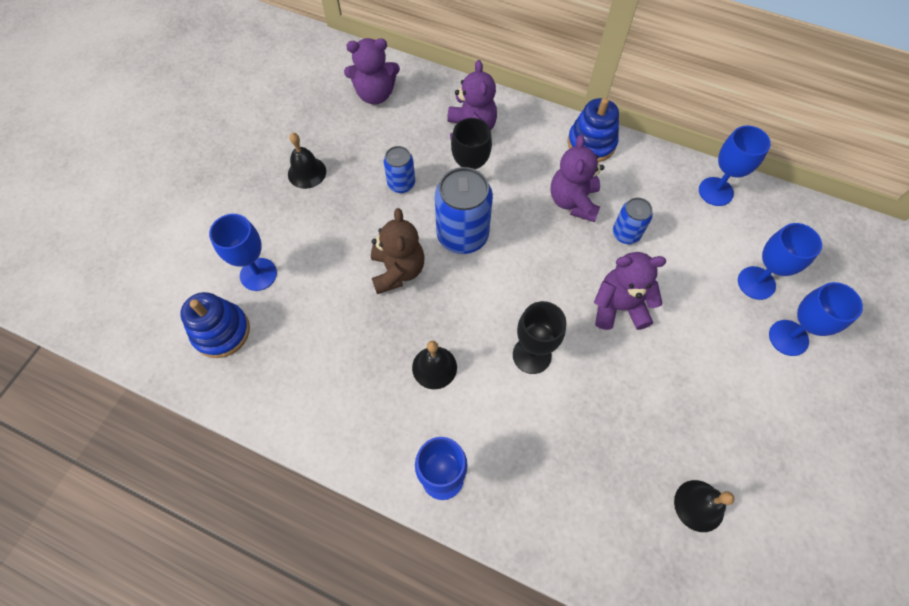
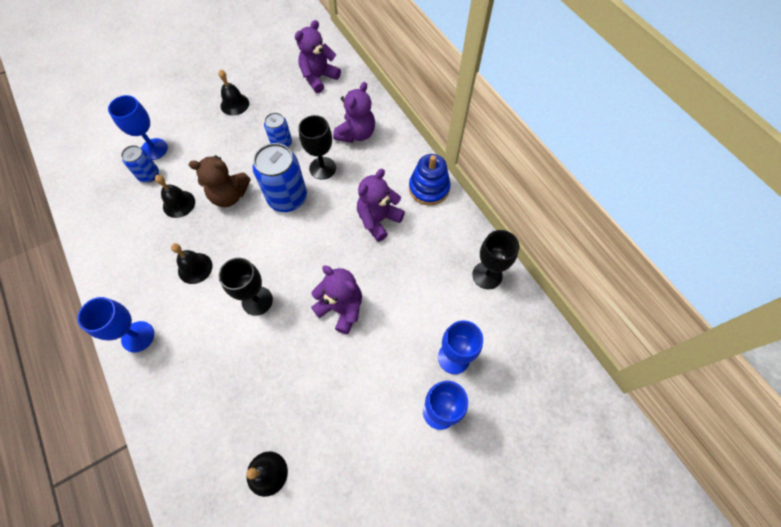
camera: 35 degrees right, 0 degrees up
blue stacking toy [180,292,250,358] -> none
purple teddy bear [344,38,400,105] -> purple teddy bear turned 105 degrees clockwise [295,20,341,93]
brown teddy bear [371,208,425,294] -> brown teddy bear turned 60 degrees clockwise [189,155,250,207]
blue can [613,197,653,244] -> blue can moved to [121,145,159,183]
blue goblet [699,126,771,206] -> black goblet [472,230,519,289]
none -> black bell [155,175,195,218]

